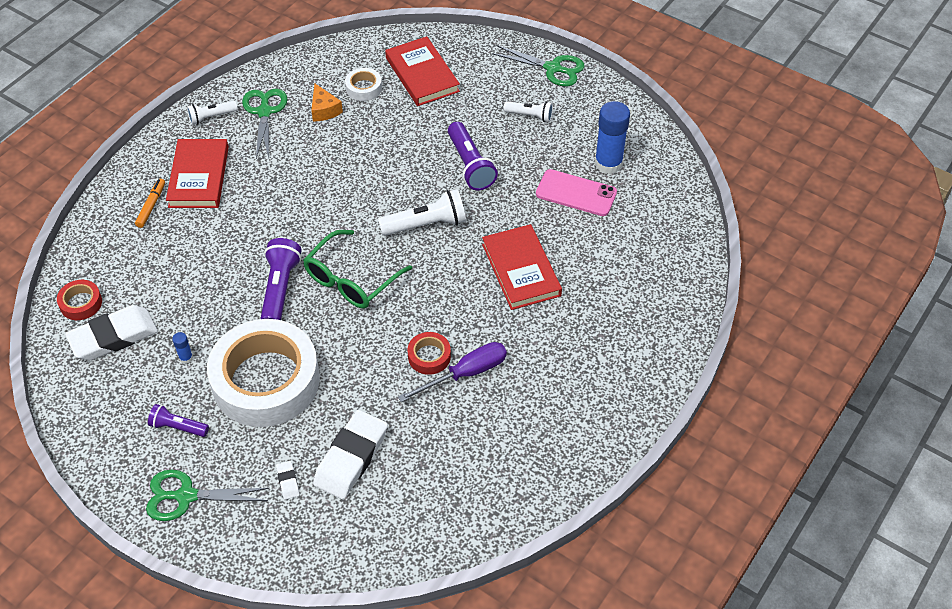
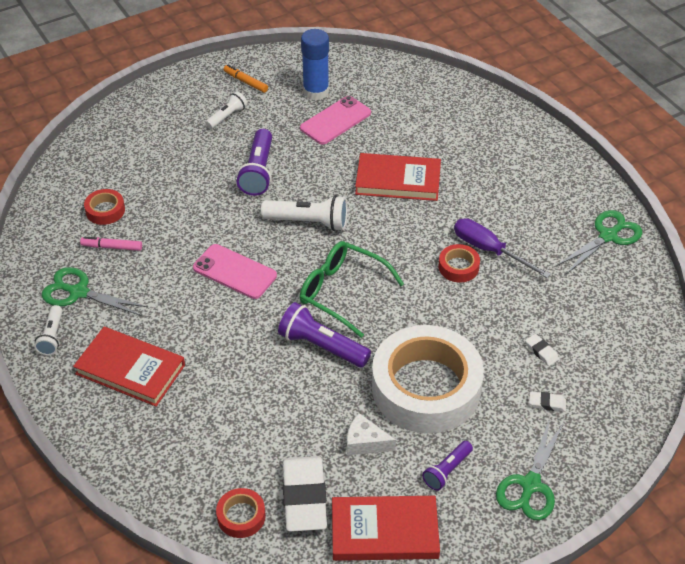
camera: 65 degrees left, 5 degrees down
orange marker [135,179,165,228] -> orange marker moved to [223,65,268,93]
blue glue stick [172,332,193,364] -> white cheese [347,413,396,455]
green glasses [303,230,412,309] -> green glasses turned 150 degrees clockwise [300,241,404,338]
orange cheese [311,83,343,122] -> pink marker [80,237,142,251]
white eraser [313,410,388,499] -> white eraser [525,334,559,366], size x0.42
white tape [345,68,382,101] -> red tape [84,189,125,225]
white flashlight [378,189,466,236] -> white flashlight turned 90 degrees clockwise [261,195,348,231]
red book [385,36,460,106] -> red book moved to [332,496,440,561]
purple screwdriver [398,342,507,402] -> purple screwdriver turned 45 degrees counterclockwise [454,218,551,278]
purple flashlight [448,122,498,190] -> purple flashlight turned 90 degrees clockwise [237,129,272,196]
green scissors [492,45,584,86] -> green scissors moved to [557,210,642,274]
none -> pink phone [193,244,277,299]

